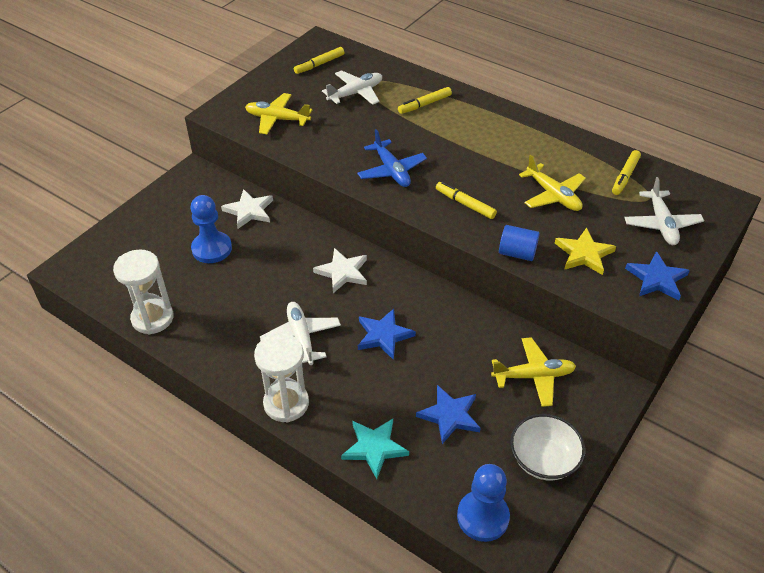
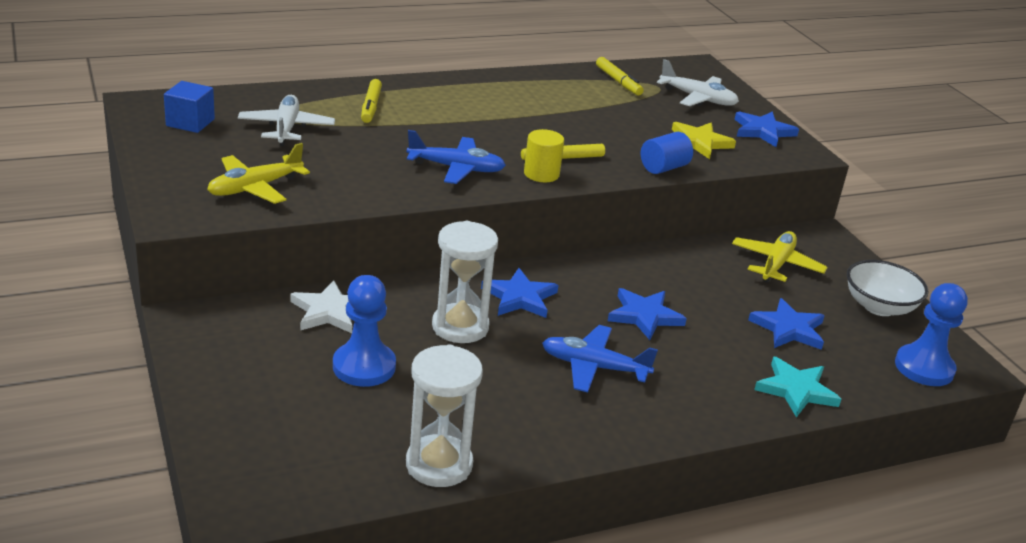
camera: 60 degrees left, 15 degrees down
white hourglass [254,333,309,423] -> white hourglass moved to [432,221,498,343]
white plane [260,302,341,365] -> blue plane [542,325,658,393]
yellow marker [294,47,344,74] -> blue cube [164,81,215,133]
white star [313,248,367,293] -> blue star [481,268,558,318]
yellow plane [519,155,586,211] -> none
none -> yellow cylinder [524,129,564,182]

